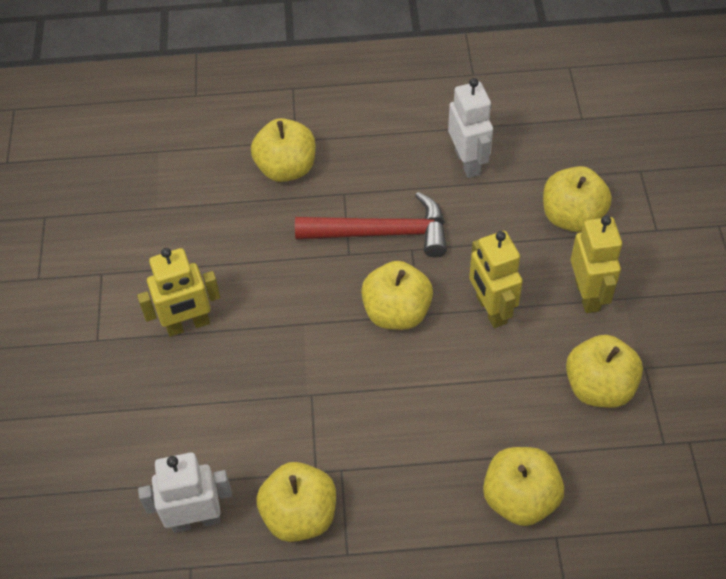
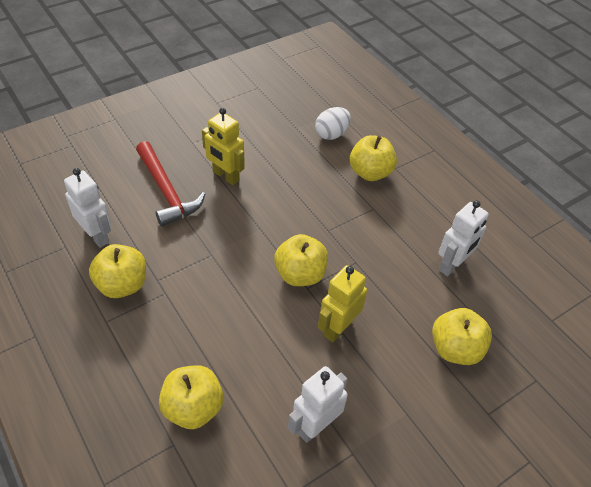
camera: 55 degrees right, 5 degrees down
red hammer [295,192,447,257] -> red hammer moved to [136,141,205,227]
yellow apple [566,335,643,408] -> white robot [288,366,348,443]
yellow robot [571,216,622,313] -> none
none -> white egg [315,107,351,140]

